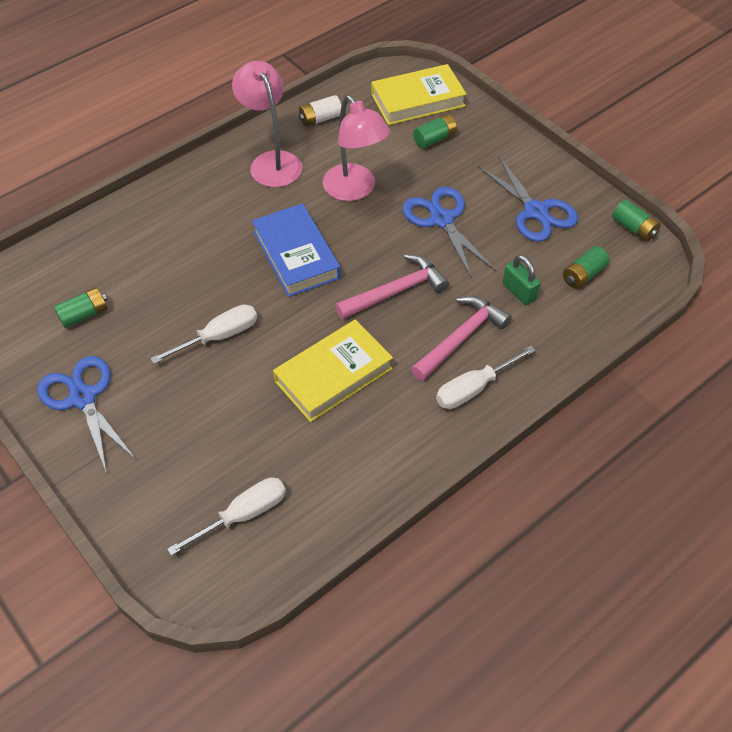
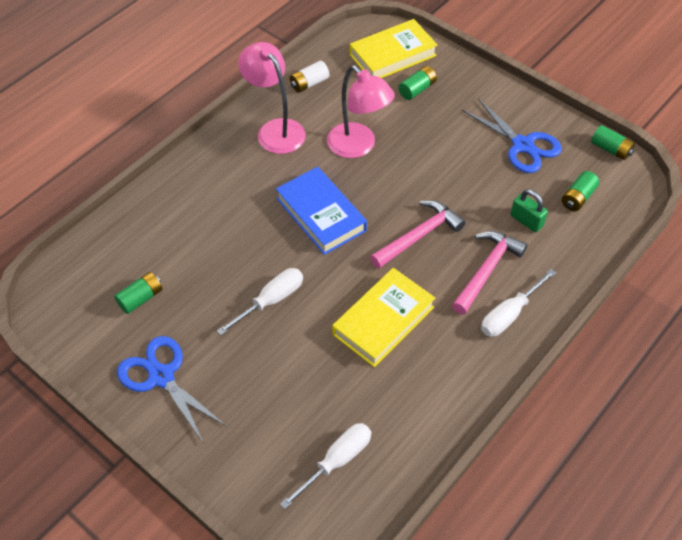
camera: 10 degrees left, 0 degrees up
blue scissors [402,187,496,279] -> none

